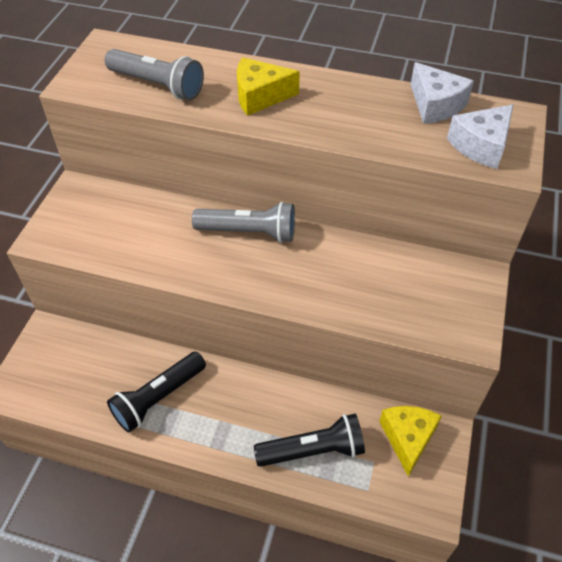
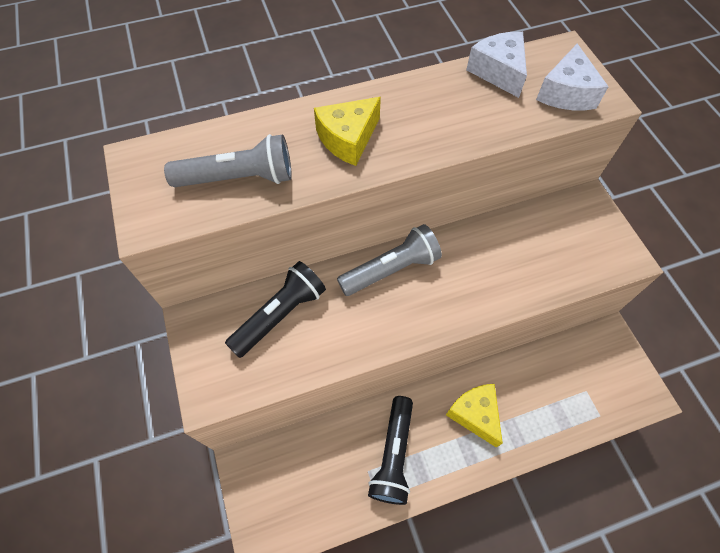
camera: 35 degrees left, 10 degrees up
black flashlight [254,414,365,467] -> black flashlight moved to [225,261,326,358]
yellow cheese [379,406,442,477] -> yellow cheese moved to [446,384,503,448]
white cheese [411,62,474,124] -> white cheese turned 135 degrees counterclockwise [466,32,527,98]

